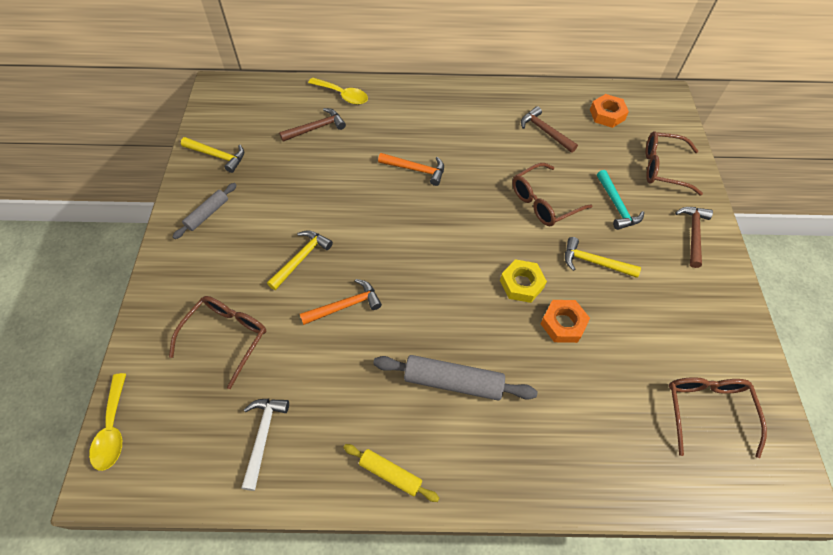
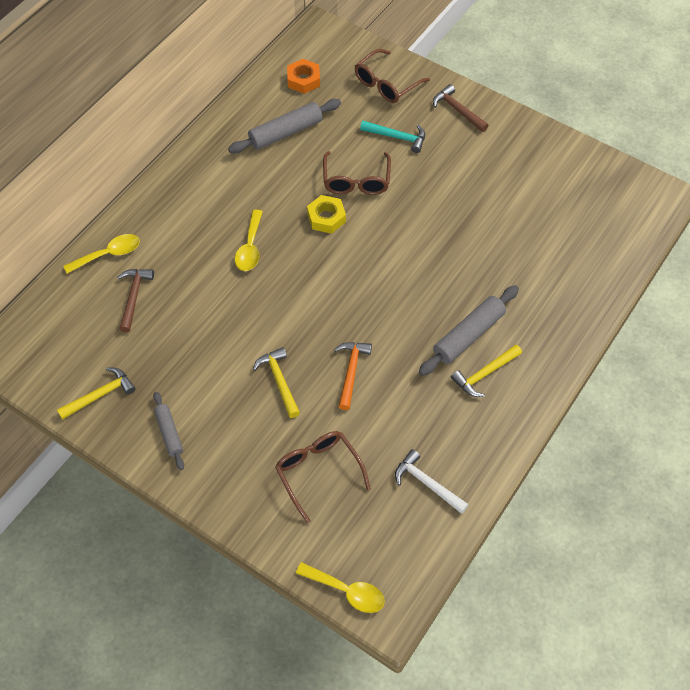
camera: 55 degrees left, 0 degrees up
yellow rolling pin [343,444,439,502] -> none
orange hammer [378,153,444,186] -> yellow spoon [235,210,263,271]
yellow nut [500,259,547,303] -> yellow nut moved to [307,195,346,234]
brown hammer [521,106,578,153] -> grey rolling pin [228,99,341,153]
orange nut [540,300,590,343] -> none
yellow hammer [565,237,641,278] -> yellow hammer moved to [451,345,522,397]
brown glasses [669,377,767,458] -> none

